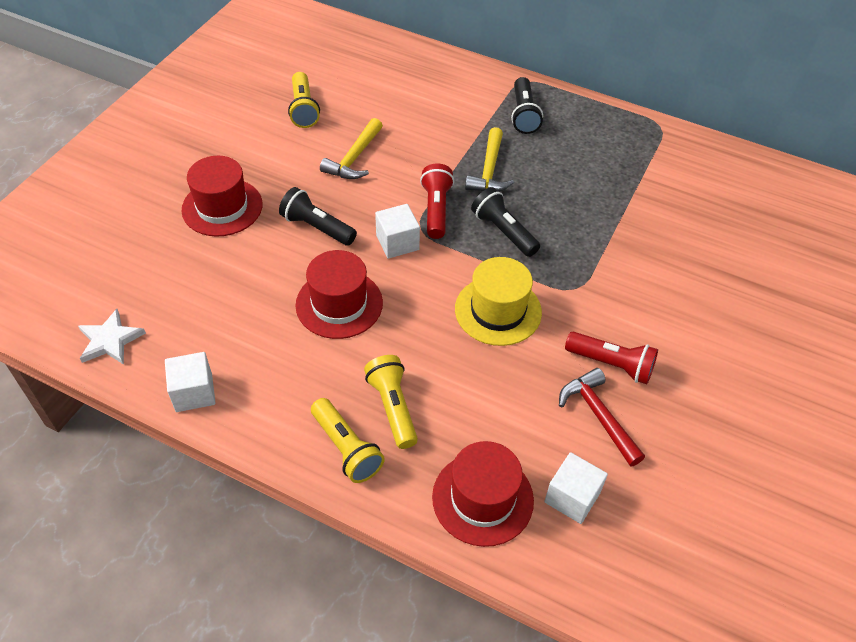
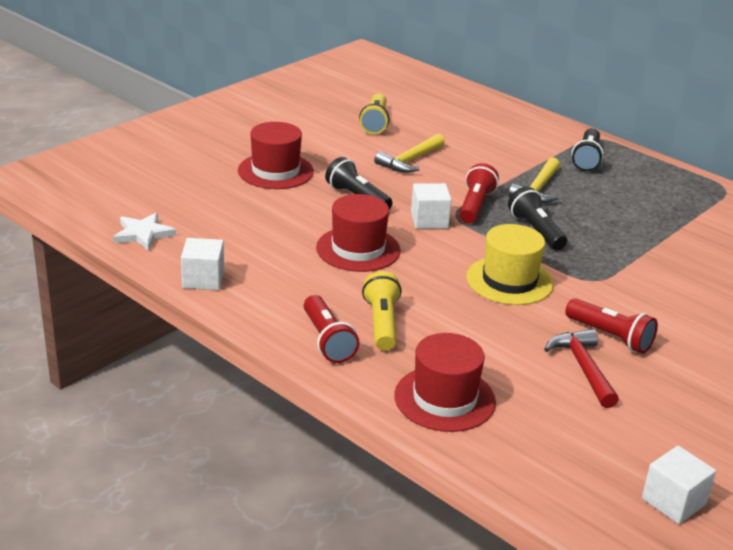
camera: 15 degrees right, 20 degrees down
yellow flashlight [311,398,385,483] -> red flashlight [304,295,359,363]
white cube [544,452,608,524] -> white cube moved to [642,446,716,524]

